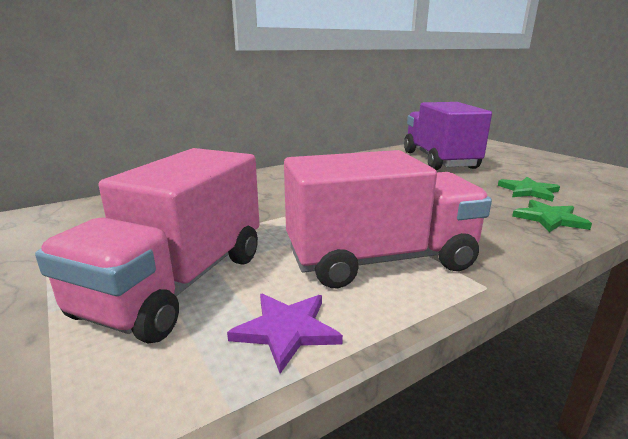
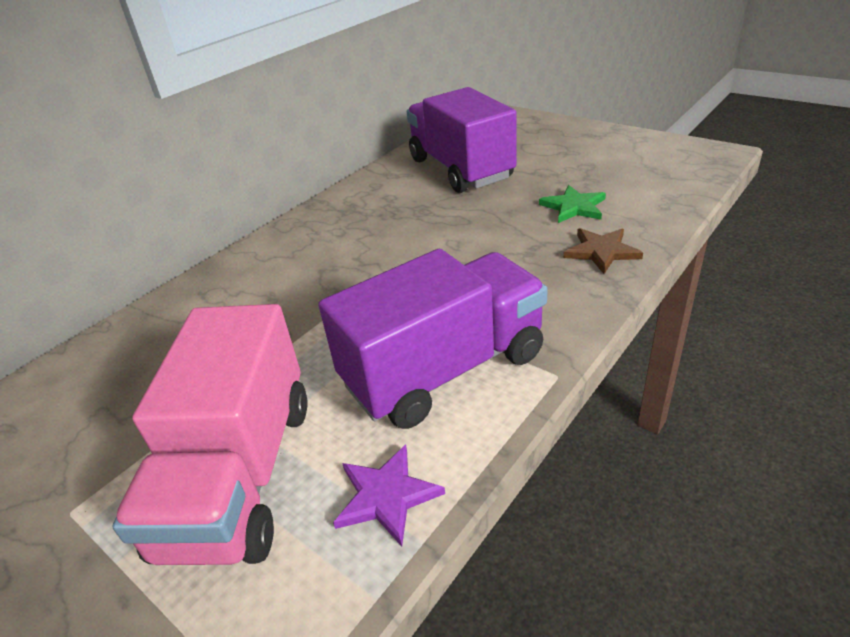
camera: 15 degrees left, 15 degrees up
pink truck [284,150,492,288] -> purple truck [318,249,548,429]
green star [512,200,592,232] -> brown star [564,228,643,274]

